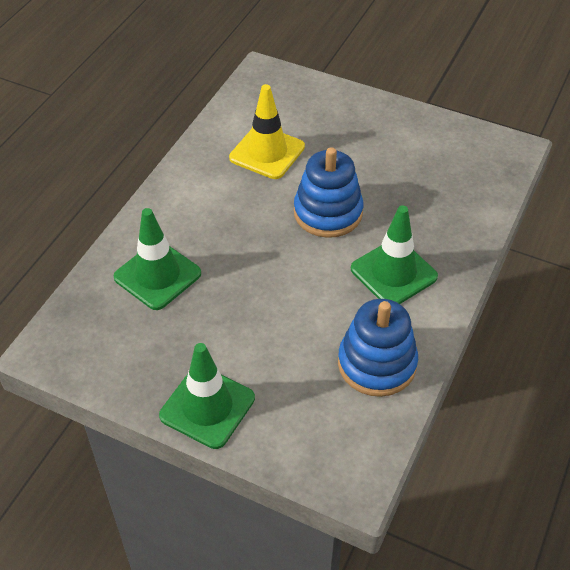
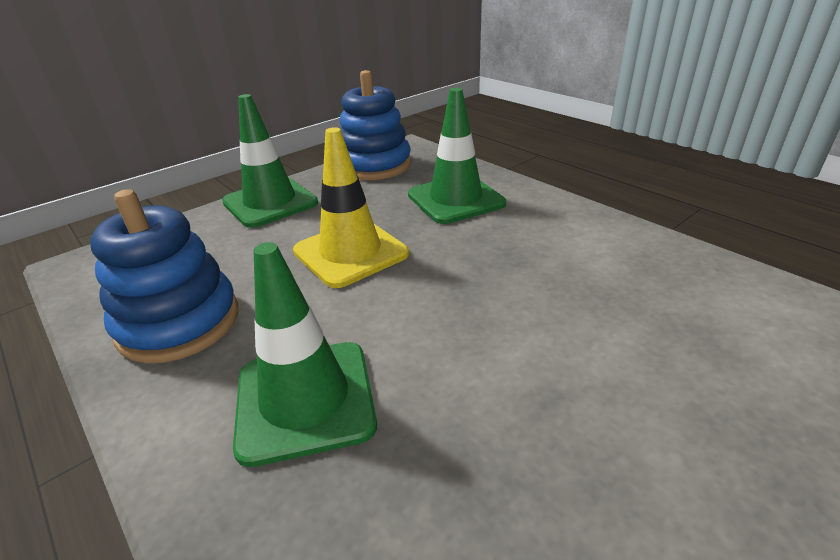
camera: 115 degrees right, 15 degrees down
yellow traffic cone [229,84,305,179] -> yellow traffic cone moved to [293,127,409,288]
blue stacking toy [294,147,363,238] -> blue stacking toy moved to [339,70,411,180]

